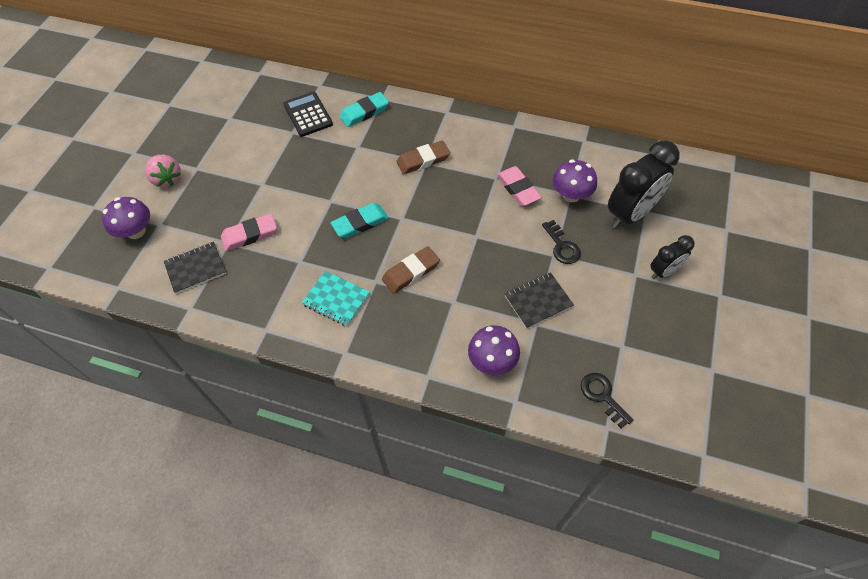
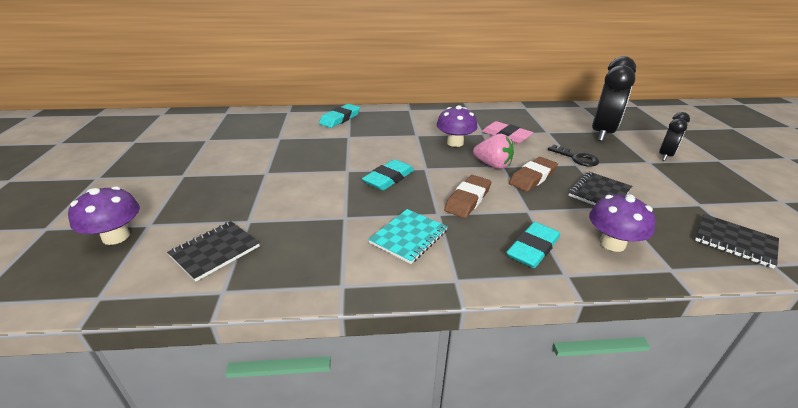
camera: 25 degrees left, 25 degrees down
pink strawberry [145,155,181,187] -> pink strawberry moved to [473,134,514,169]
pink eraser [221,214,277,251] -> none
black calculator [283,92,333,137] -> none
turquoise notebook [301,271,370,326] -> turquoise notebook turned 60 degrees counterclockwise [368,209,448,264]
brown eraser [396,141,450,174] -> brown eraser moved to [509,157,558,192]
purple mushroom [552,159,597,202] -> purple mushroom moved to [437,105,478,147]
black key [581,373,633,429] -> black notebook [695,214,779,268]
none -> turquoise eraser [506,222,560,268]

